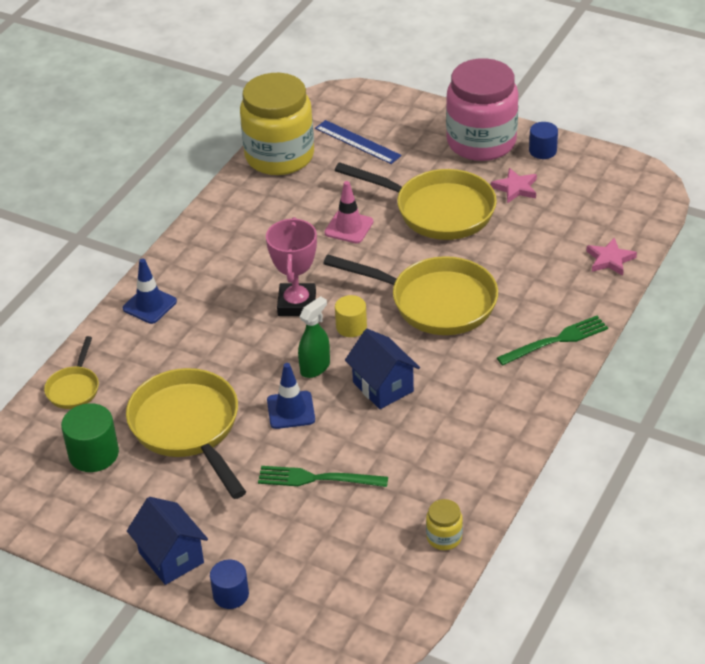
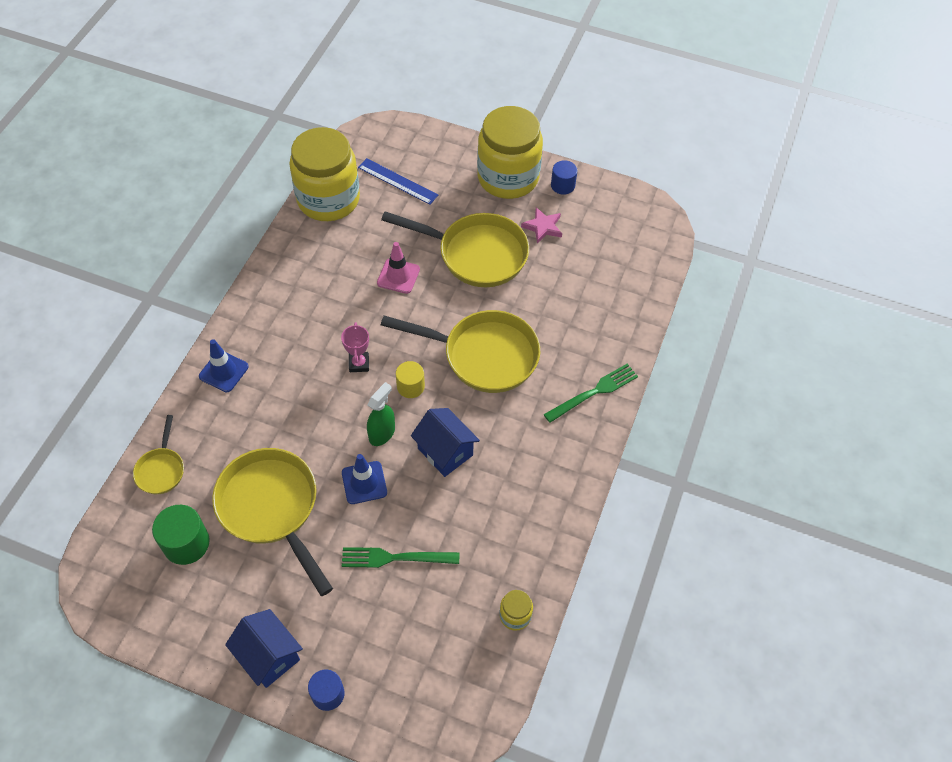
camera: 10 degrees left, 15 degrees up
pink trophy [266,217,317,316] -> pink trophy [341,322,369,372], size x0.60
pink jar [446,58,518,161] -> yellow jar [477,106,543,199]
pink star [586,238,637,276] -> none

